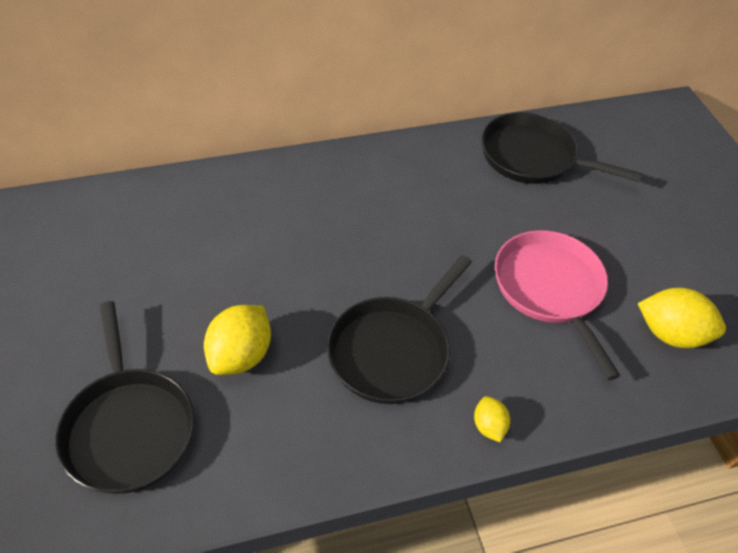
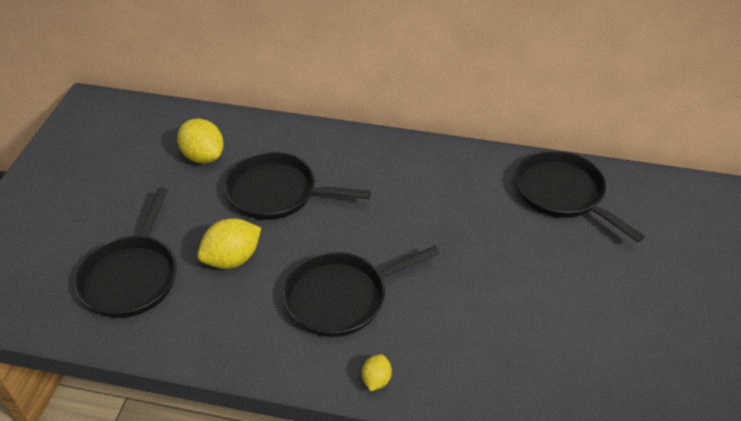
camera: 30 degrees right, 5 degrees down
pink pan [495,230,620,380] -> none
yellow lemon [638,288,726,348] -> yellow lemon moved to [177,118,224,164]
none -> black pan [225,152,371,220]

